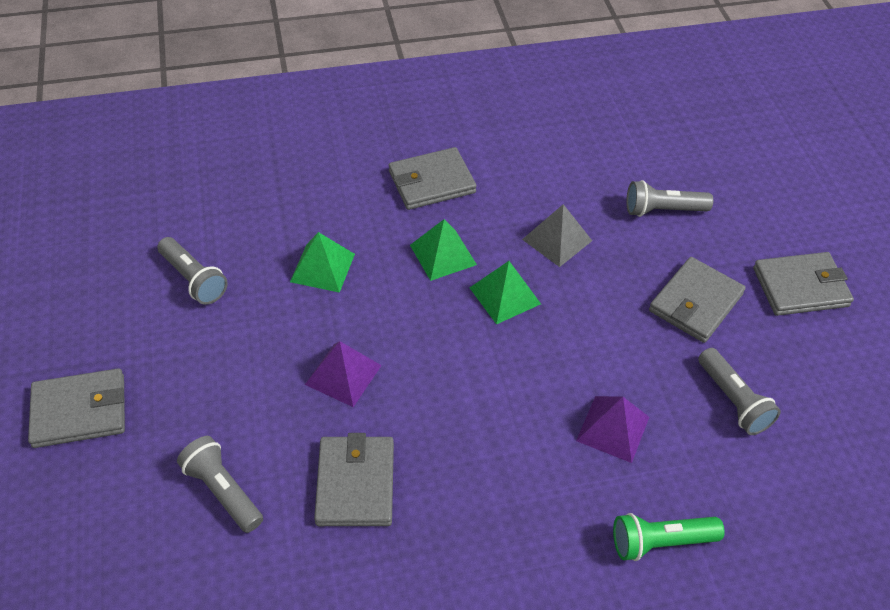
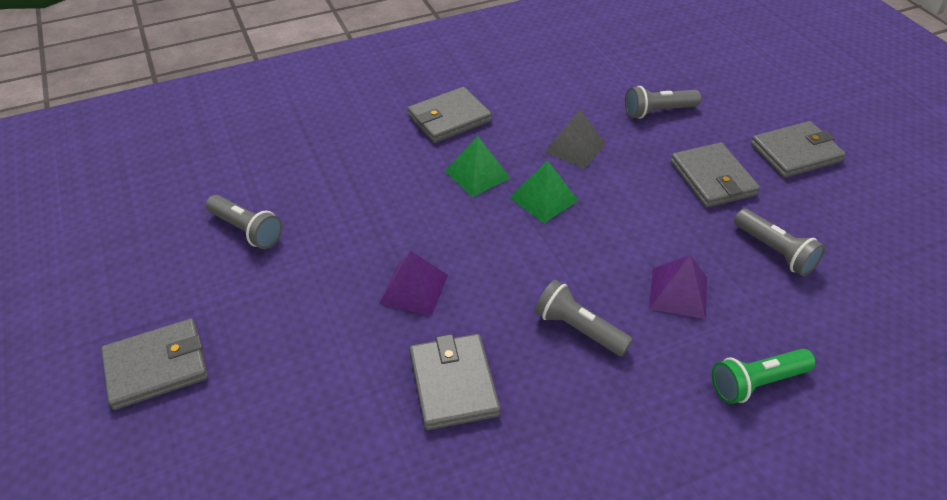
camera: 10 degrees left, 5 degrees down
grey flashlight [177,436,263,533] -> grey flashlight moved to [535,280,633,356]
green pyramid [290,232,355,293] -> none
grey wallet [649,257,746,343] -> grey wallet turned 45 degrees counterclockwise [670,142,760,208]

